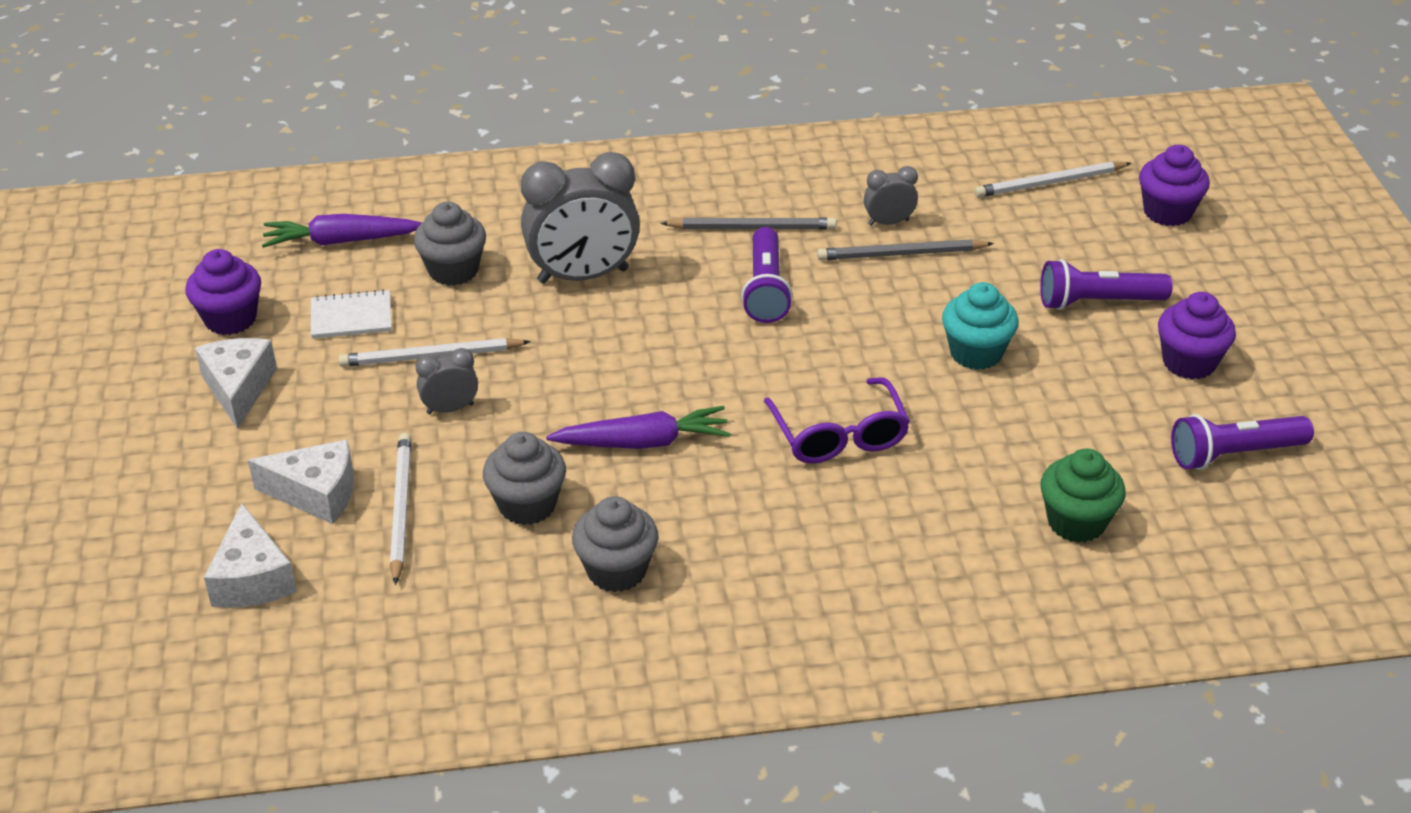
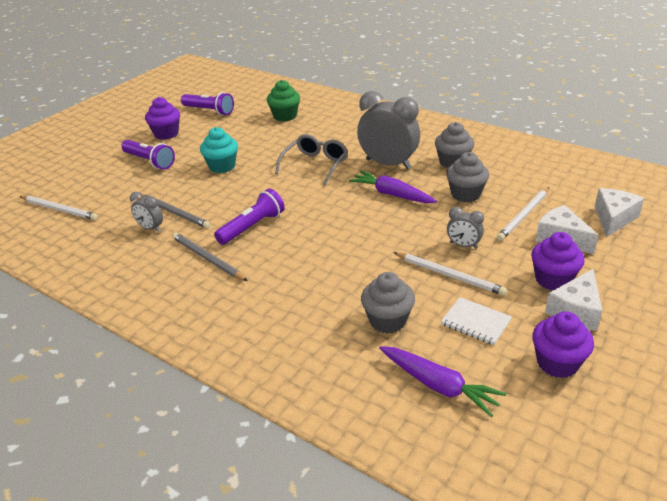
camera: 135 degrees left, 5 degrees down
grey clock [521,152,640,283] -> grey clock moved to [357,91,420,169]
purple glasses [764,377,910,463] -> grey glasses [275,134,348,185]
purple cupcake [1139,145,1210,226] -> purple cupcake moved to [531,232,585,290]

